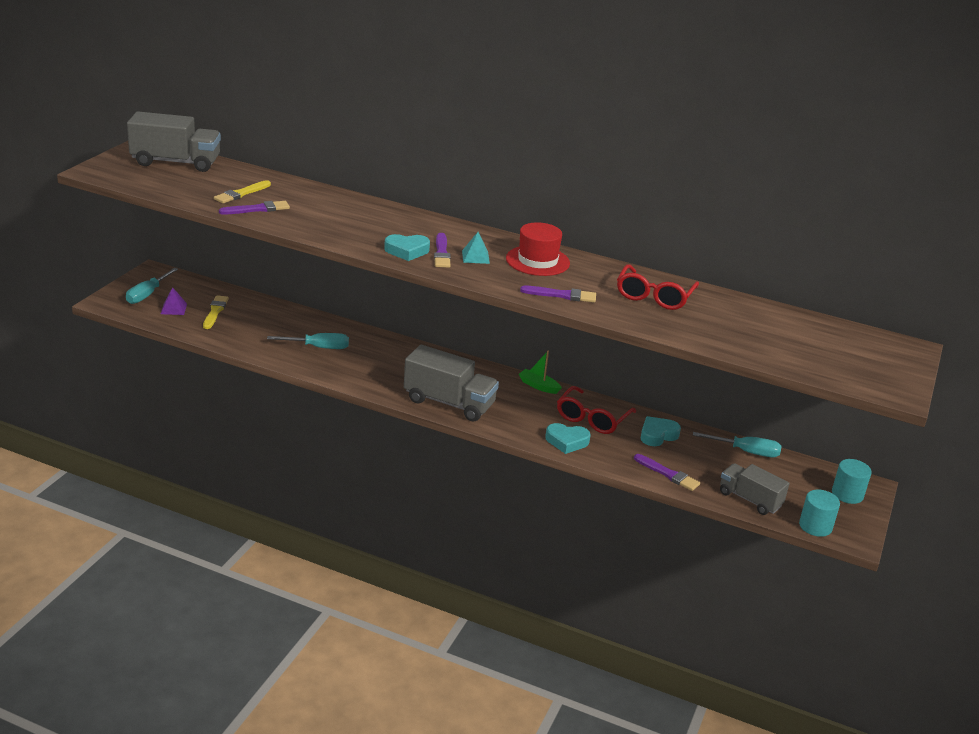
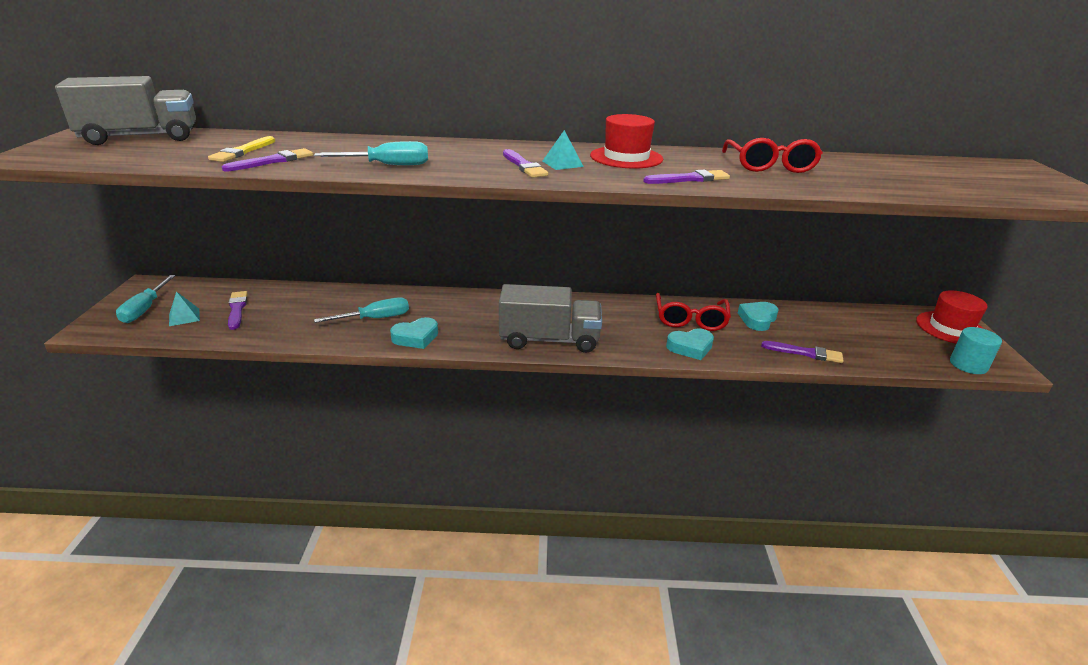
camera: 20 degrees left, 0 degrees up
purple pyramid [161,287,187,315] -> turquoise pyramid [169,292,200,326]
yellow brush [203,295,229,329] -> purple brush [228,291,248,330]
turquoise heart [384,234,430,261] -> turquoise heart moved to [390,317,438,349]
green boat [519,351,562,394] -> none
turquoise screwdriver [693,432,781,457] -> turquoise screwdriver moved to [314,141,428,165]
grey truck [720,463,789,515] -> none
turquoise cylinder [832,459,872,504] -> red hat [916,290,988,344]

